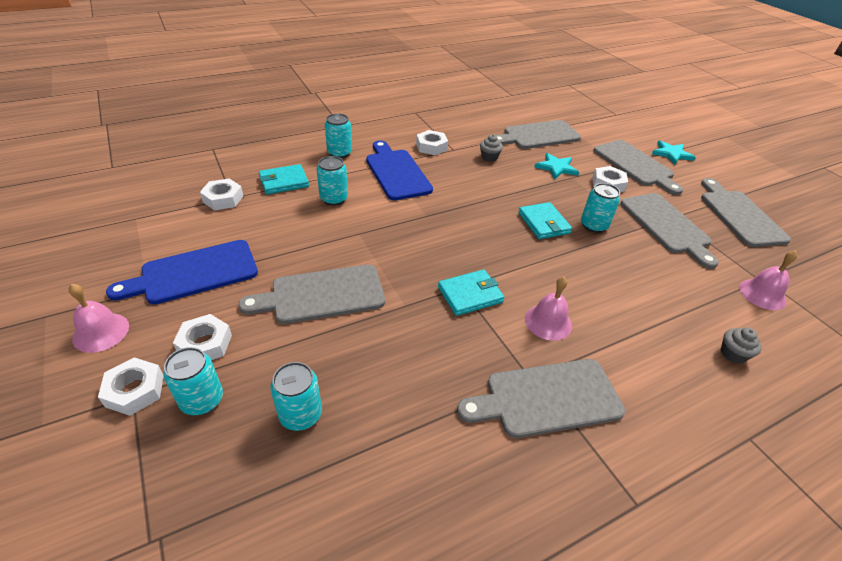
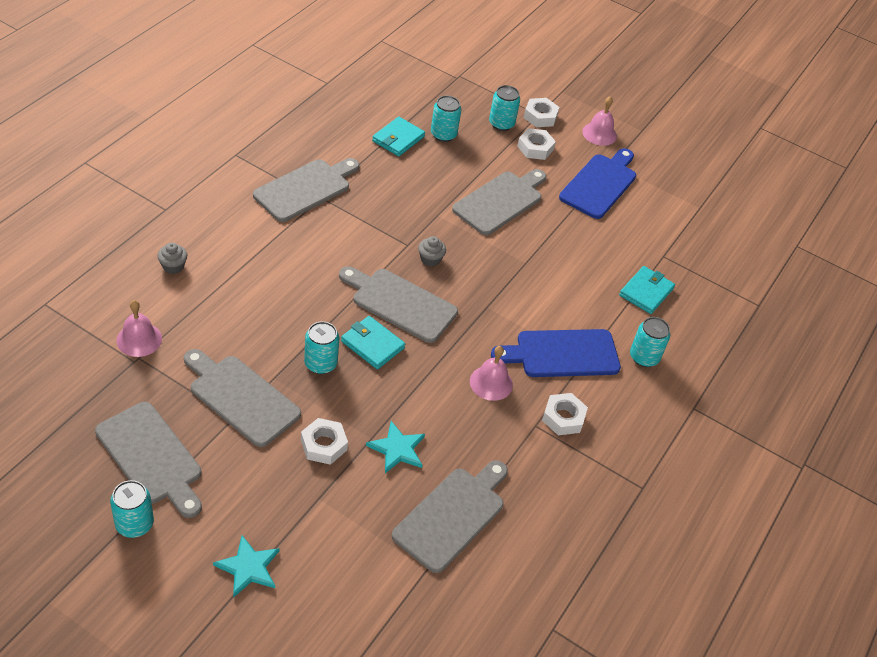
camera: 145 degrees right, 5 degrees up
white nut [200,179,243,210] -> none
turquoise can [317,156,348,206] -> turquoise can moved to [110,480,154,538]
blue cutting board [366,140,433,200] -> blue cutting board turned 135 degrees clockwise [491,329,621,377]
turquoise wallet [438,270,504,316] -> turquoise wallet moved to [372,117,425,156]
grey cupcake [480,135,503,162] -> grey cupcake moved to [418,236,446,267]
pink bell [525,277,572,341] -> pink bell moved to [470,346,513,401]
grey cutting board [593,140,683,195] -> grey cutting board moved to [339,266,458,343]

